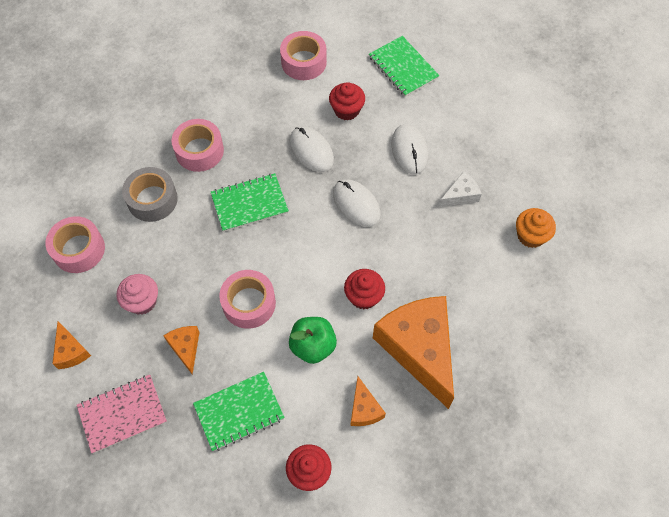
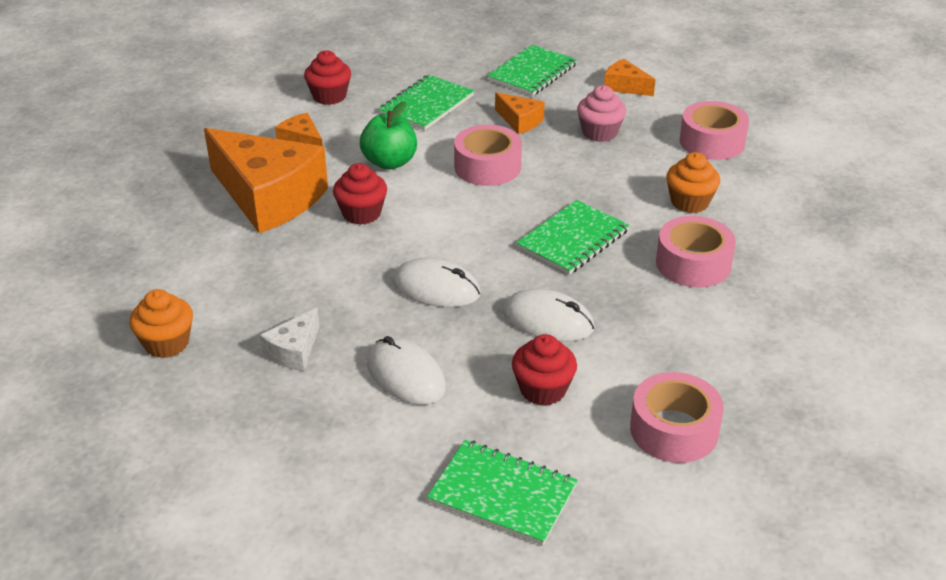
camera: 150 degrees right, 25 degrees down
pink notebook [77,375,167,454] -> green notebook [487,45,577,96]
grey tape [122,167,178,222] -> orange cupcake [666,152,720,213]

